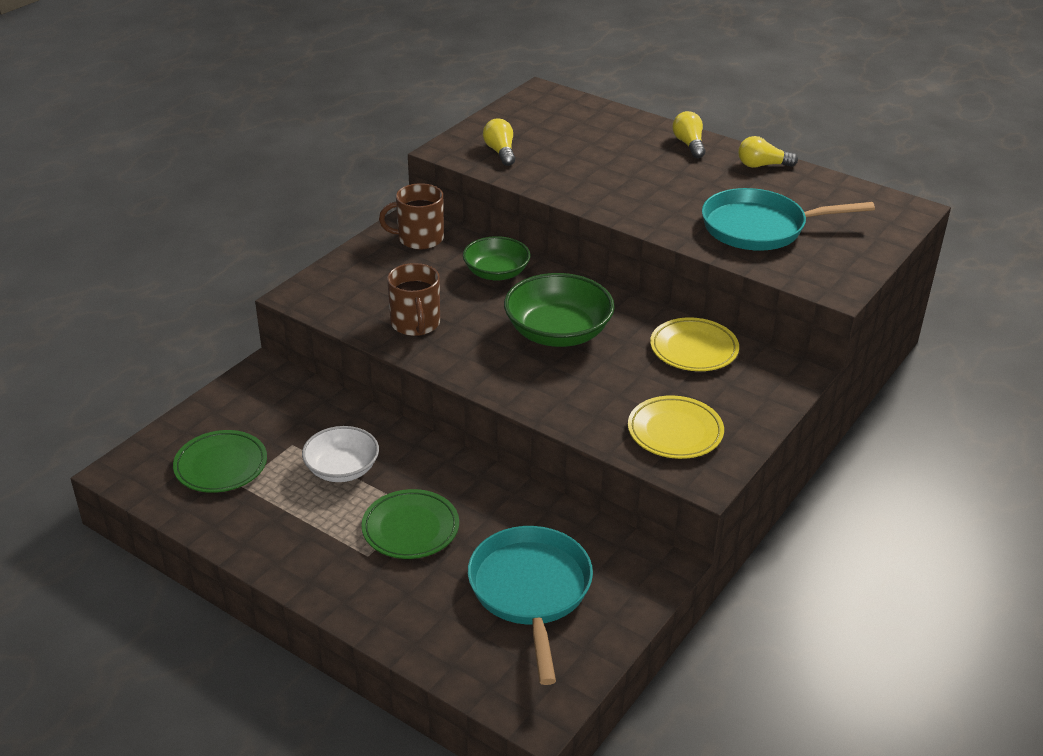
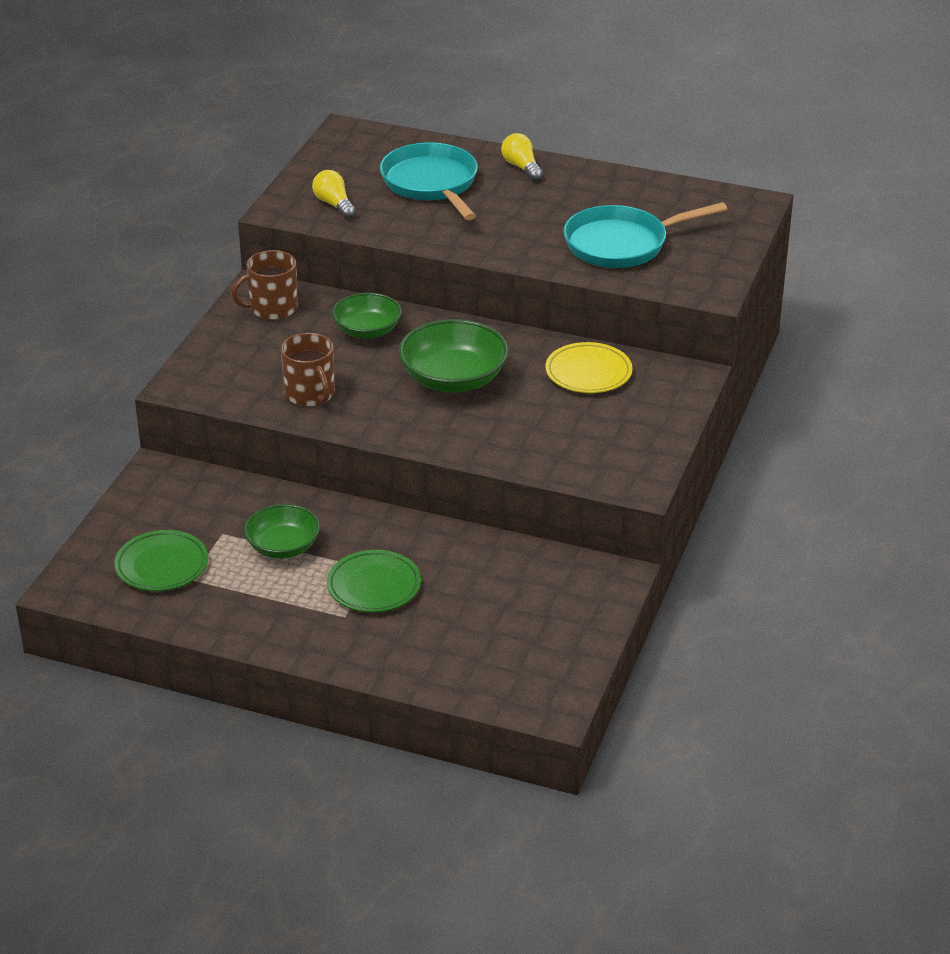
camera: 15 degrees left, 0 degrees up
white bowl [302,426,379,482] -> green bowl [244,504,320,558]
turquoise pan [468,526,593,685] -> turquoise pan moved to [380,142,478,220]
yellow plate [628,396,724,459] -> none
yellow light bulb [738,136,798,168] -> none

